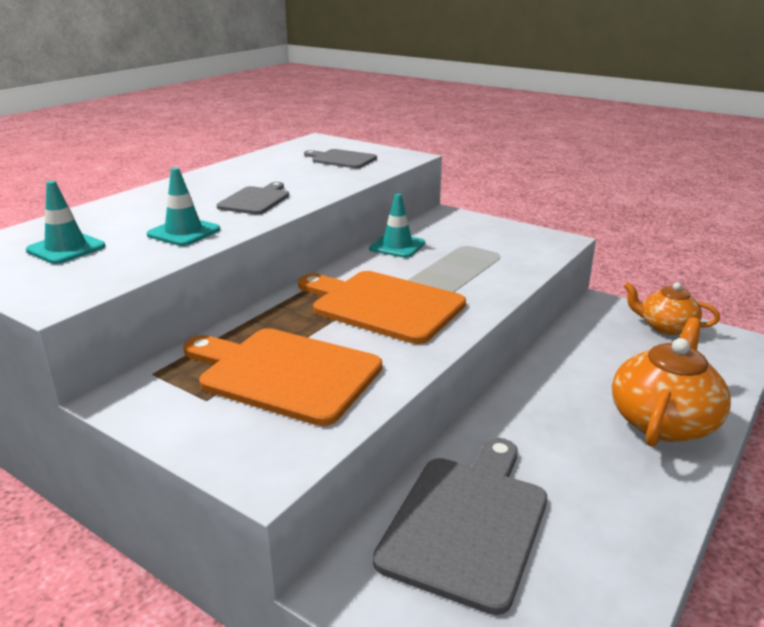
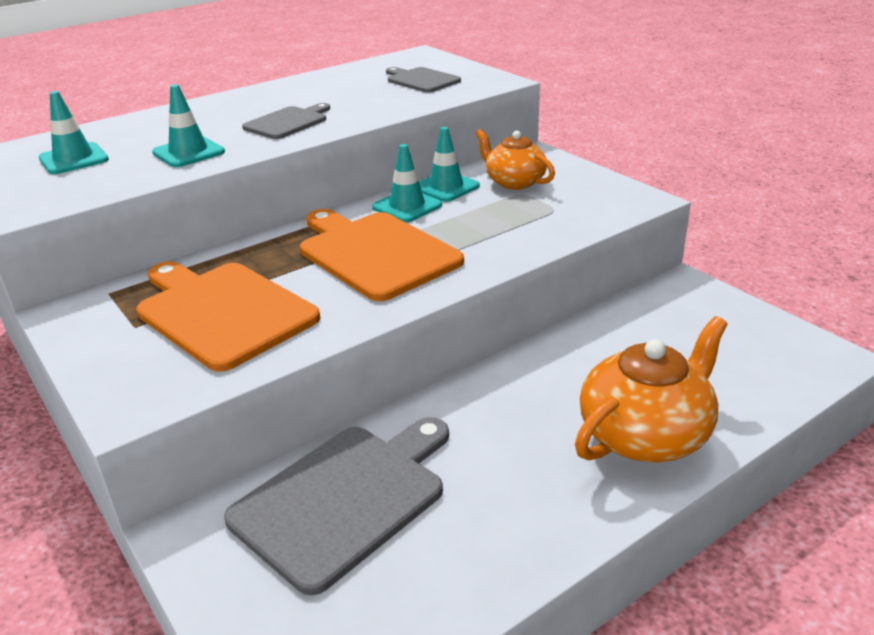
camera: 20 degrees right, 5 degrees up
orange teapot [623,282,720,335] -> orange teapot moved to [476,129,555,190]
none -> turquoise traffic cone [372,144,442,222]

